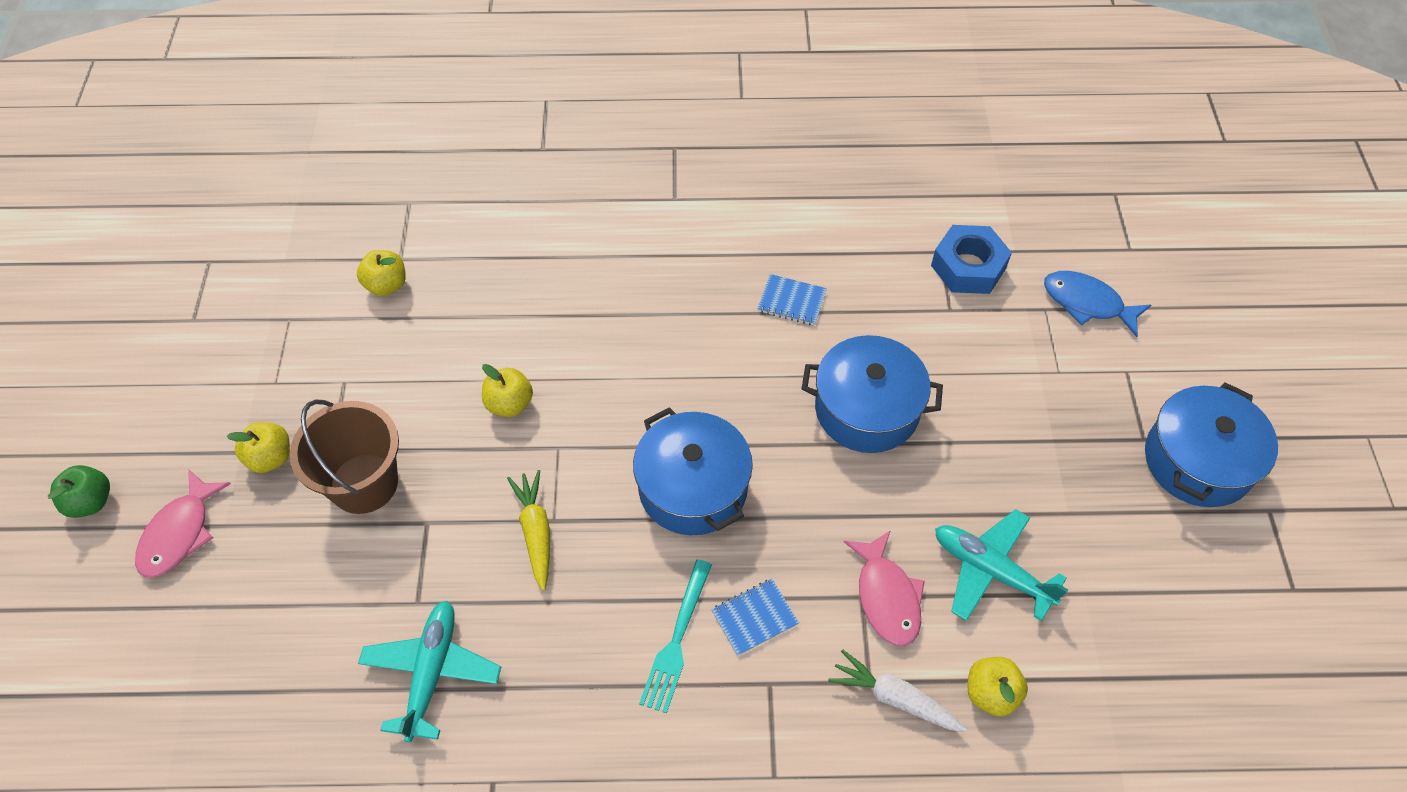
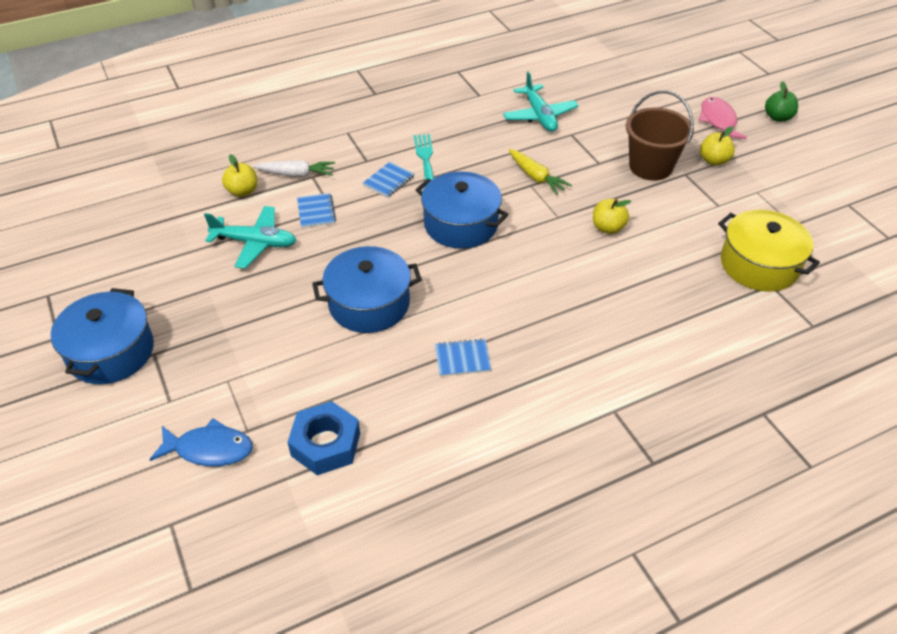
camera: 155 degrees right, 10 degrees down
yellow apple [357,250,406,296] -> yellow pot [718,210,820,292]
pink fish [843,530,925,646] -> blue notebook [297,193,336,228]

